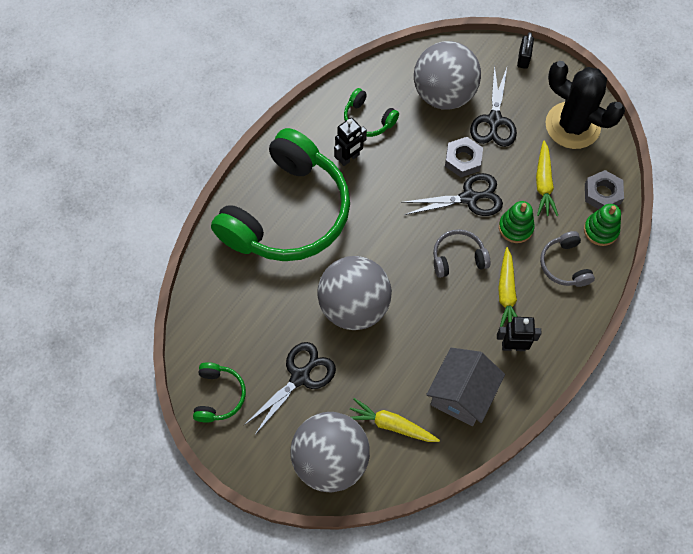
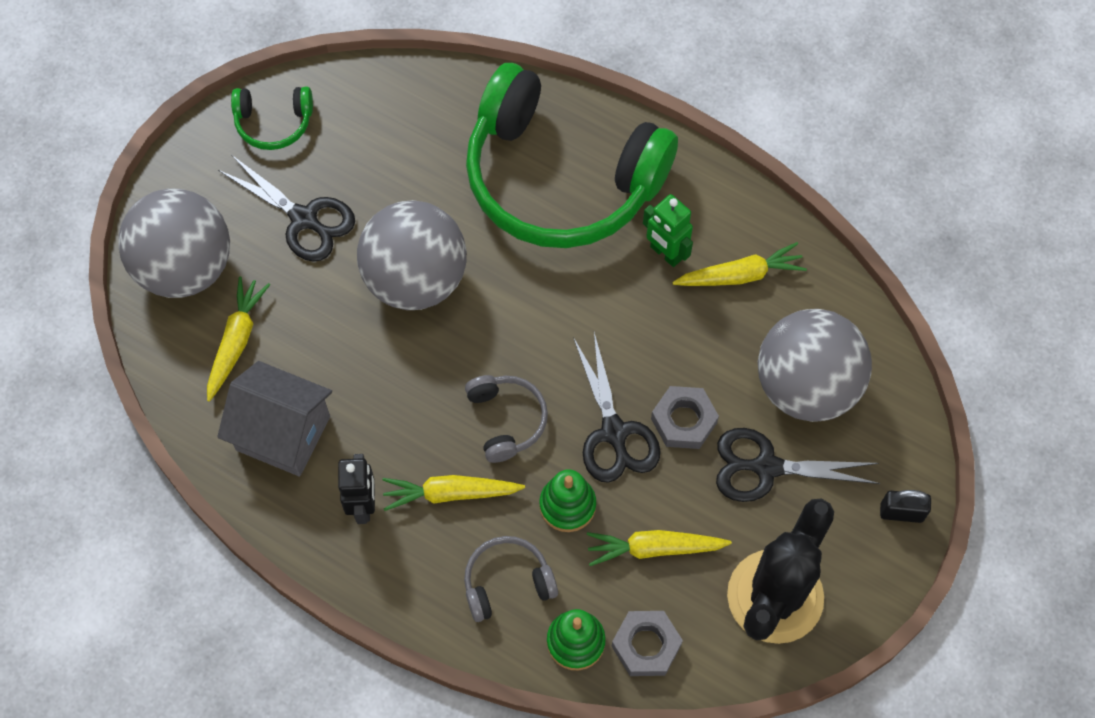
camera: 85 degrees right, 0 degrees up
black robot [334,117,367,166] -> green robot [643,194,693,267]
green headphones [344,88,399,137] -> yellow carrot [672,242,807,286]

